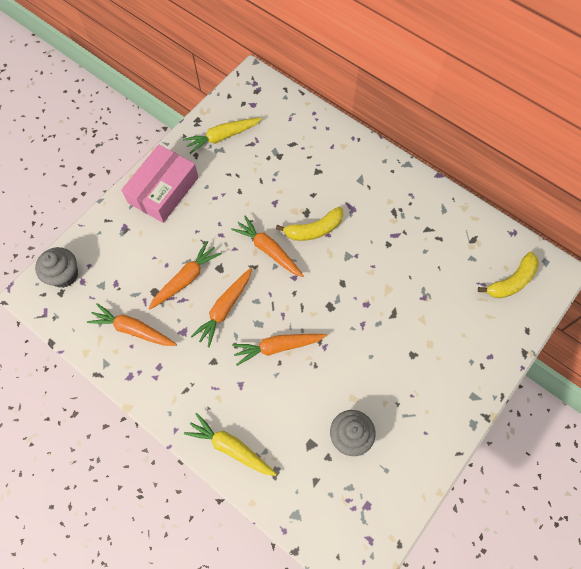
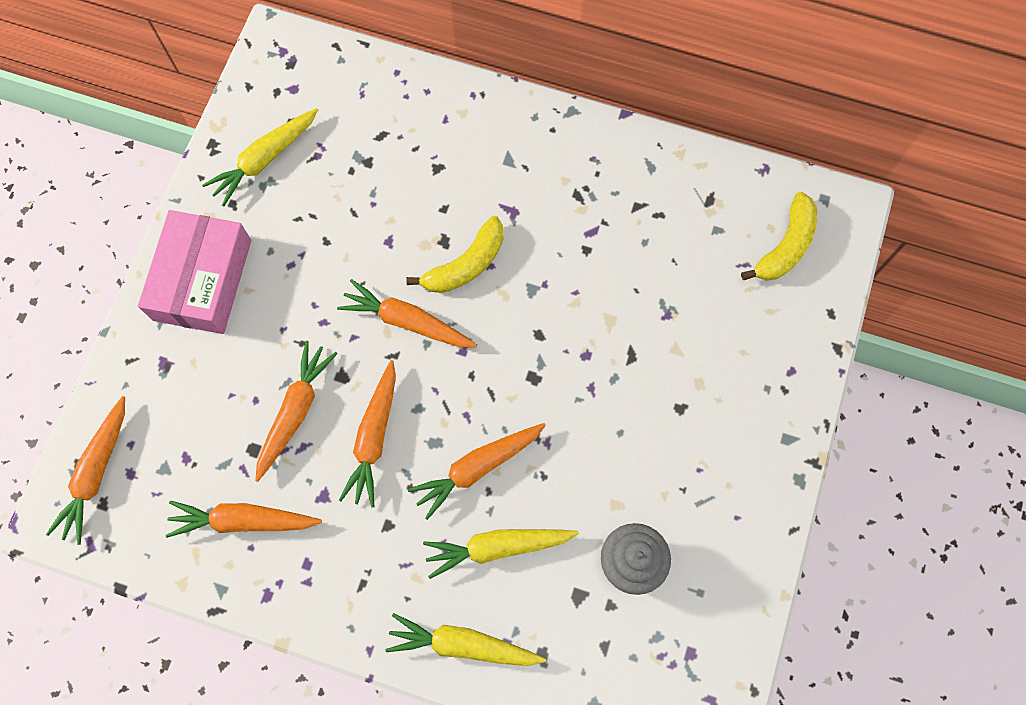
camera: 20 degrees left, 5 degrees up
grey cupcake [35,247,78,288] -> orange carrot [46,396,125,545]
none -> yellow carrot [423,529,579,579]

